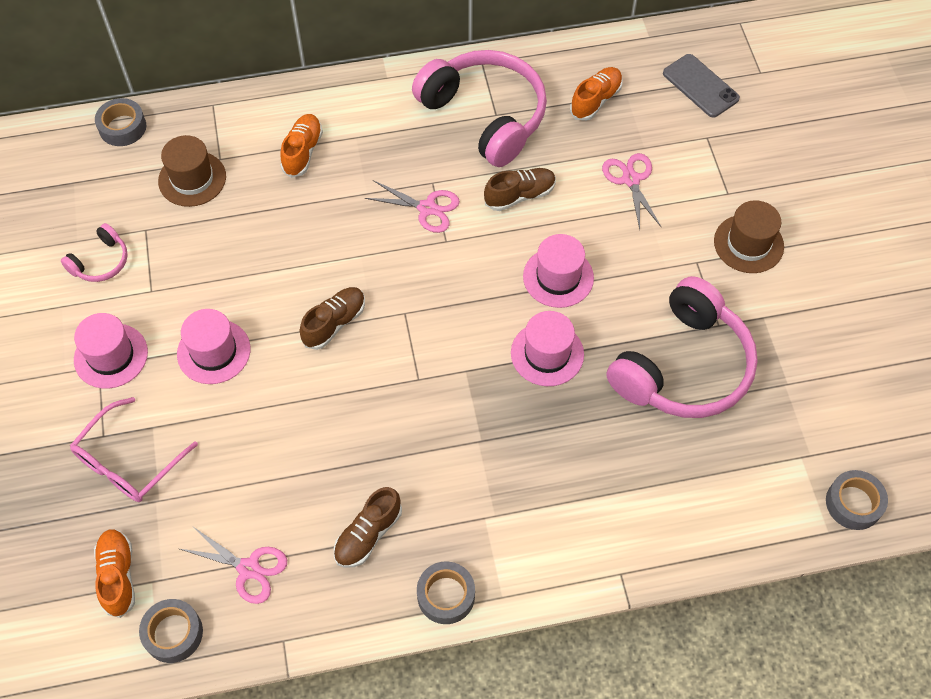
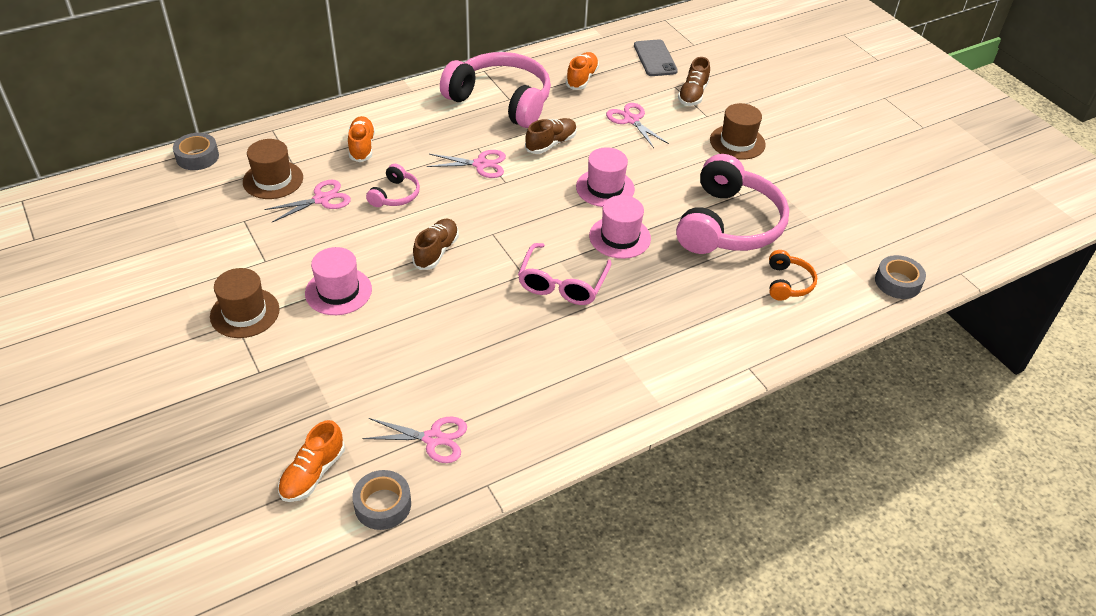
camera: 20 degrees left, 15 degrees down
pink headphones [61,223,128,282] -> pink headphones moved to [366,164,420,207]
pink glasses [70,397,198,502] -> pink glasses moved to [518,243,612,305]
pink hat [74,313,148,389] -> brown hat [210,268,280,338]
orange shoe [94,529,135,618] -> orange shoe turned 120 degrees counterclockwise [278,420,345,502]
brown shoe [334,487,402,568] -> brown shoe moved to [678,57,710,106]
grey tape [417,561,475,624] -> none
grey phone [663,54,740,117] -> grey phone turned 45 degrees clockwise [634,39,678,76]
none -> pink scissors [264,179,351,222]
none -> orange headphones [769,250,817,300]

